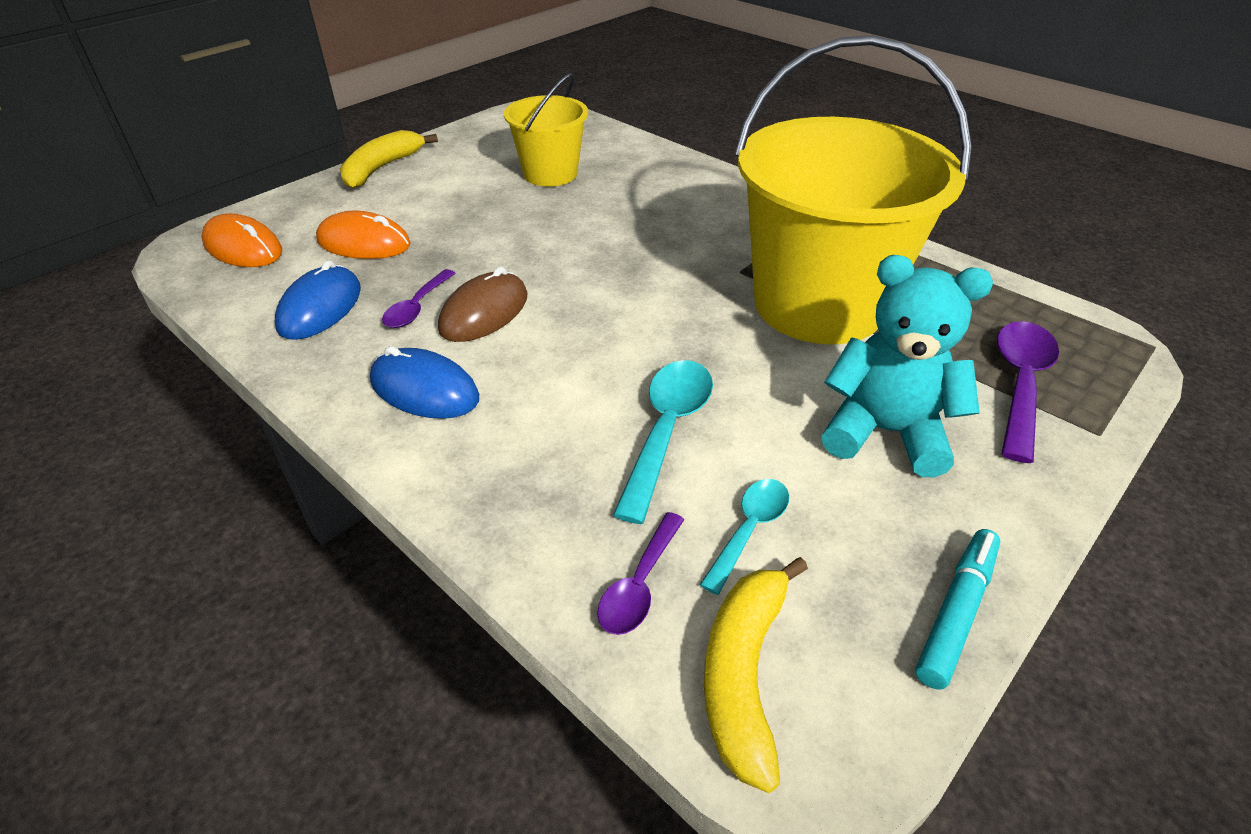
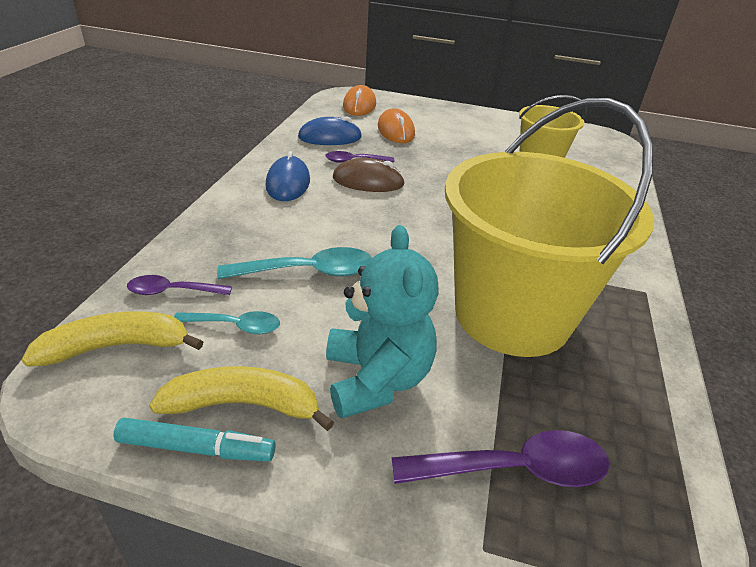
camera: 60 degrees right, 5 degrees down
yellow banana [340,130,438,189] -> yellow banana moved to [149,366,334,431]

